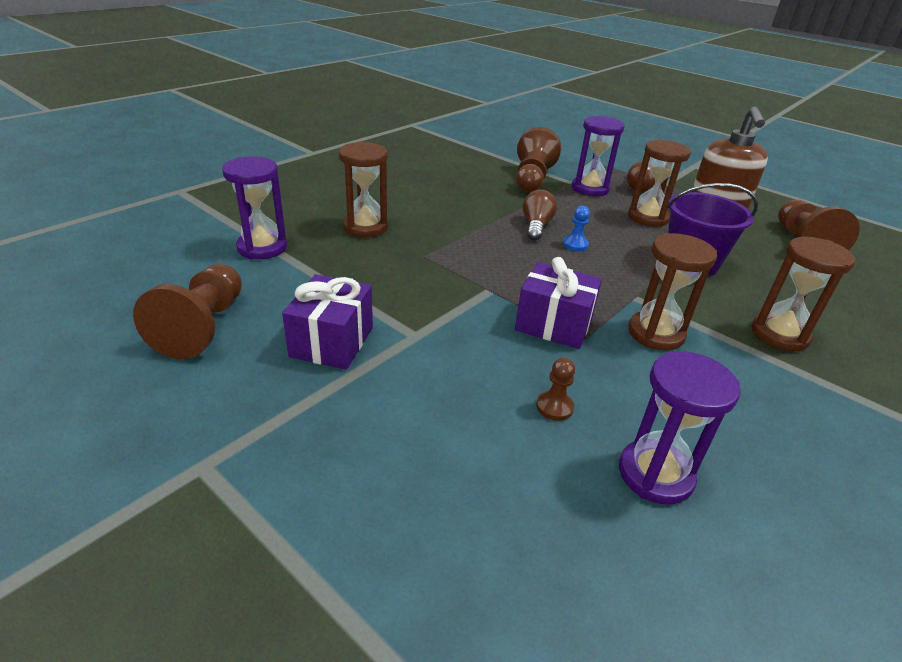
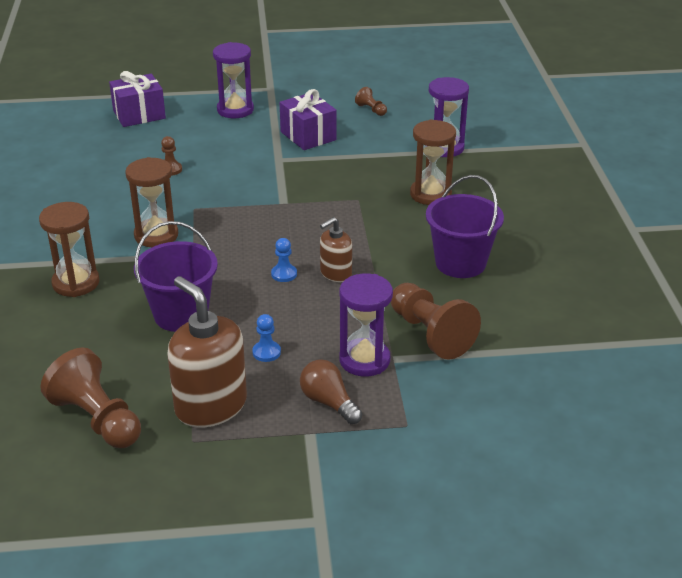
camera: 135 degrees right, 0 degrees up
brown pawn [133,264,242,359] -> brown pawn [355,87,387,116], size x0.47
purple gift [515,257,602,349] -> purple gift moved to [109,71,166,127]
brown light bulb [523,189,557,240] -> brown soap dispenser [320,217,352,282]
purple hourglass [619,351,741,505] -> purple hourglass moved to [213,42,254,118]
brown hourglass [628,140,691,227] -> blue pawn [252,314,281,362]
none -> purple bucket [426,175,504,278]

